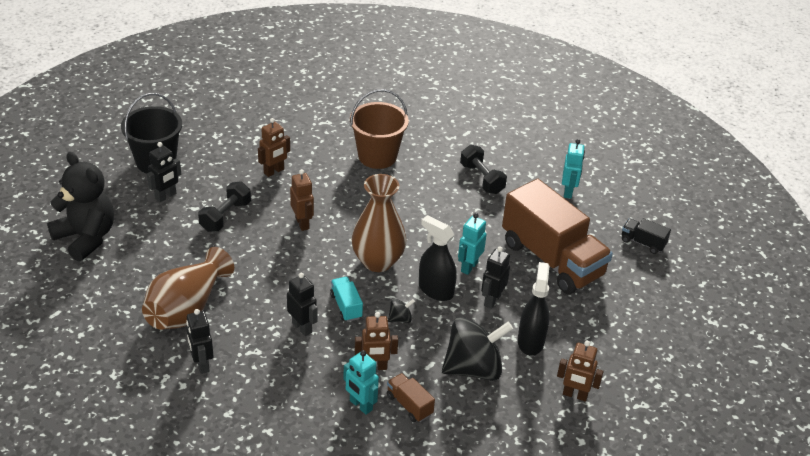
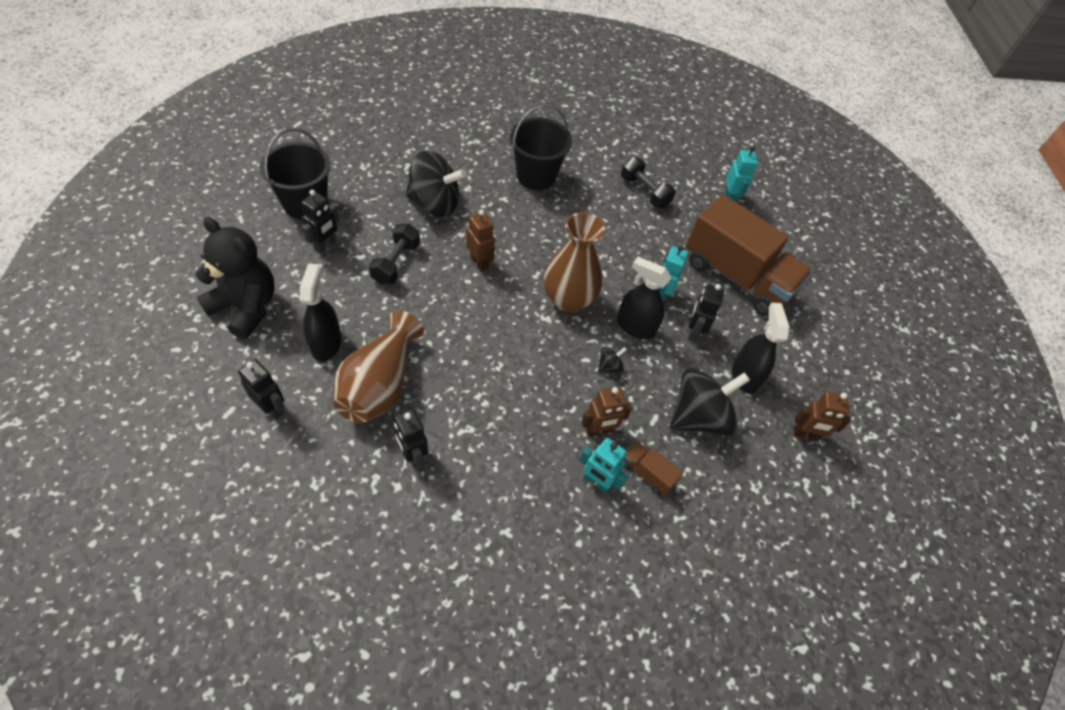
camera: 15 degrees left, 15 degrees up
brown robot [258,118,290,177] -> black spinning top [406,151,467,217]
black robot [287,273,318,336] -> black robot moved to [238,359,285,420]
turquoise truck [330,277,363,322] -> none
brown bucket [350,89,409,169] -> black bucket [510,104,572,190]
black truck [622,218,671,254] -> none
none -> black spray bottle [300,264,341,361]

